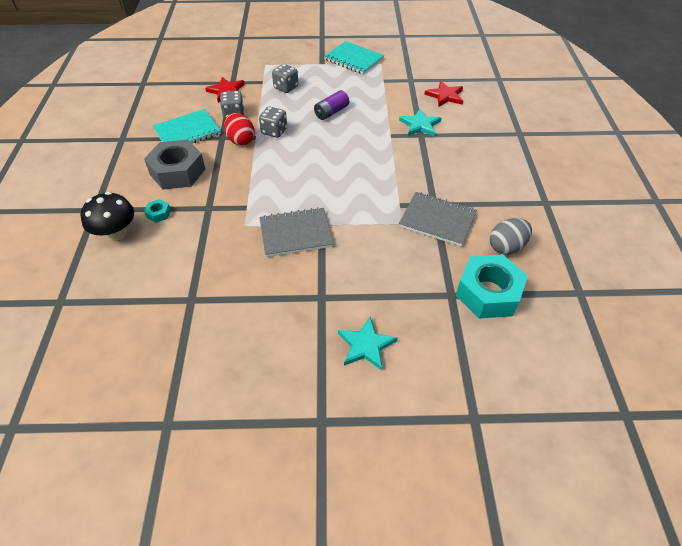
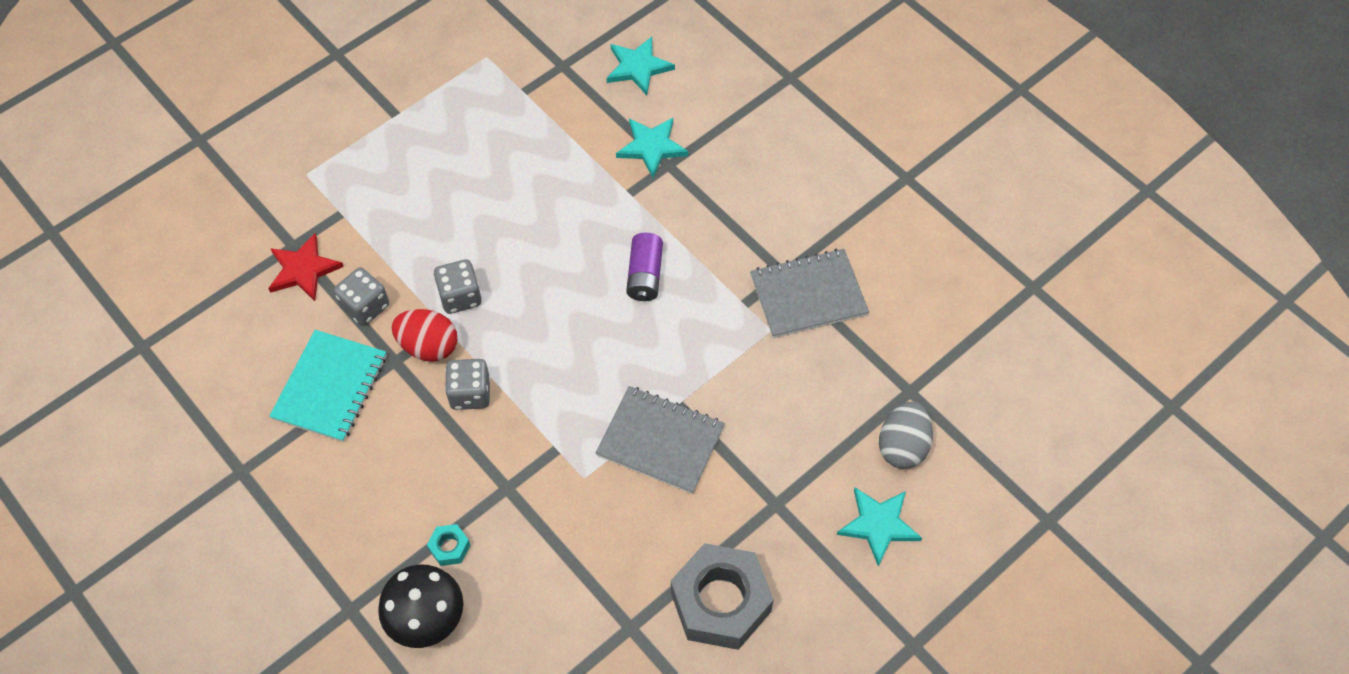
camera: 40 degrees left, 10 degrees up
grey nut [144,140,206,190] -> grey nut moved to [671,543,774,650]
grey notebook [259,207,333,257] -> grey notebook turned 75 degrees clockwise [595,386,725,494]
grey dice [272,64,298,93] -> grey dice moved to [445,359,490,410]
purple battery [314,90,349,120] -> purple battery moved to [626,233,663,301]
turquoise notebook [324,41,384,74] -> none
red star [424,81,463,107] -> turquoise star [607,37,675,95]
turquoise nut [456,255,528,318] -> none
grey egg [490,218,532,255] -> grey egg moved to [879,402,933,469]

